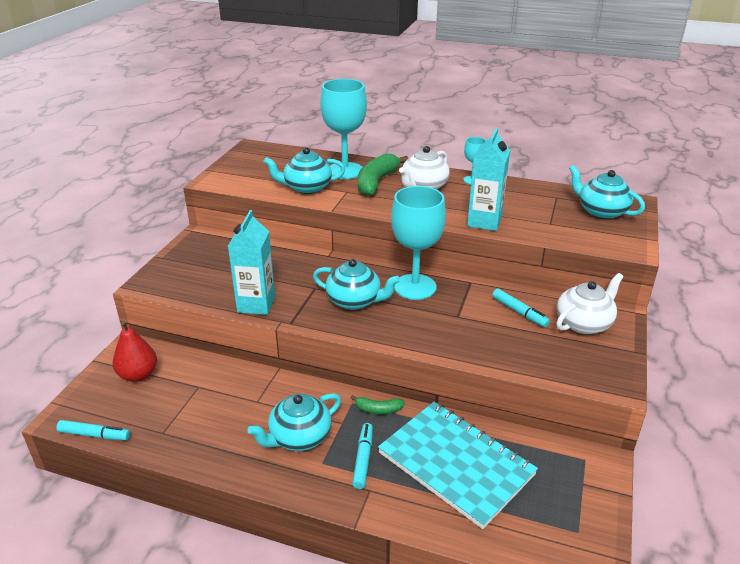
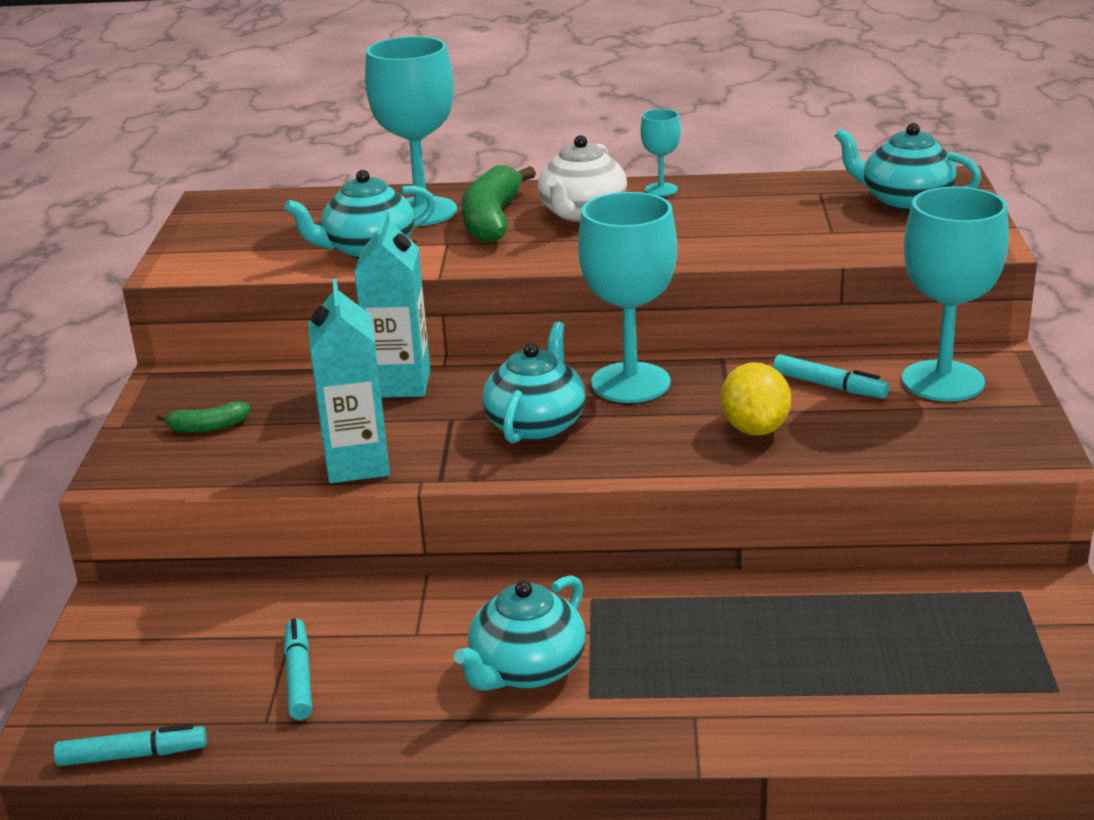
camera: 15 degrees left, 5 degrees down
red pear [113,321,157,382] -> none
turquoise teapot [313,259,400,310] -> turquoise teapot turned 75 degrees counterclockwise [482,321,586,444]
green banana [350,395,405,414] -> green banana moved to [157,402,250,433]
turquoise marker [352,423,373,489] -> turquoise marker moved to [284,618,312,720]
turquoise notebook [378,402,538,529] -> none
turquoise carton [467,128,510,231] -> turquoise carton moved to [354,211,431,398]
white teapot [556,273,624,334] -> turquoise goblet [902,187,1009,402]
none -> yellow lemon [721,362,791,436]

